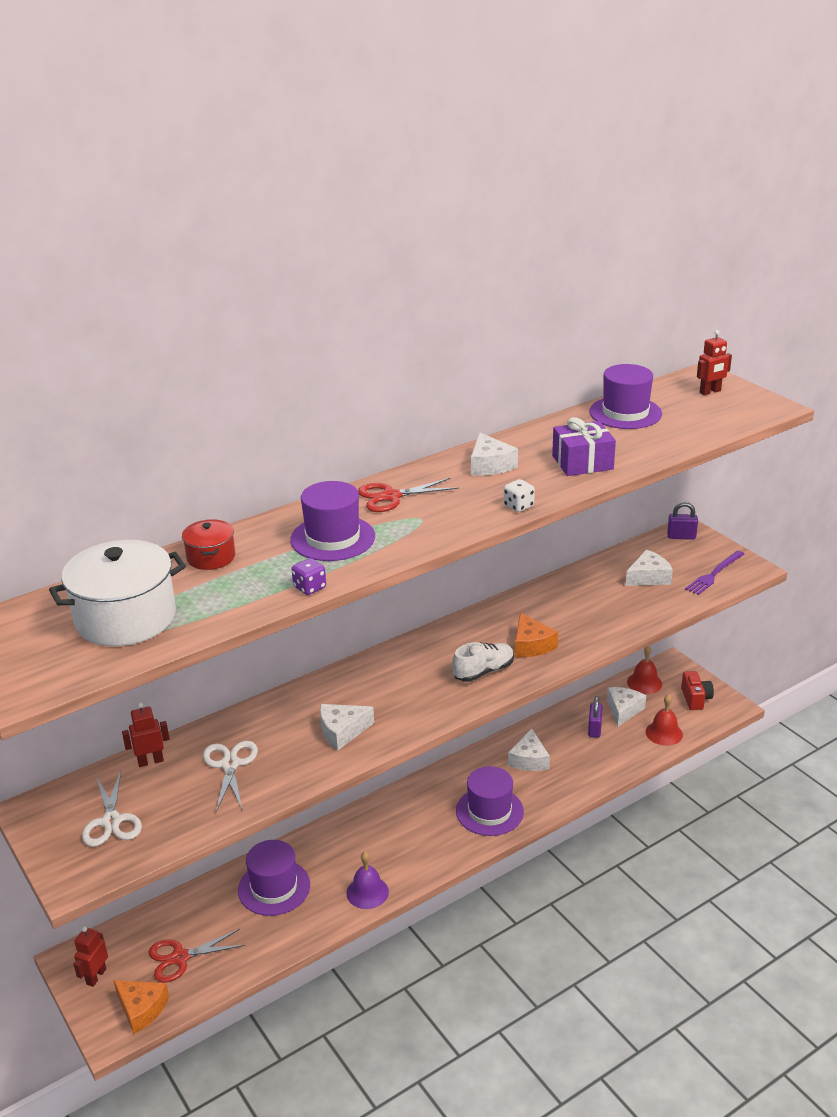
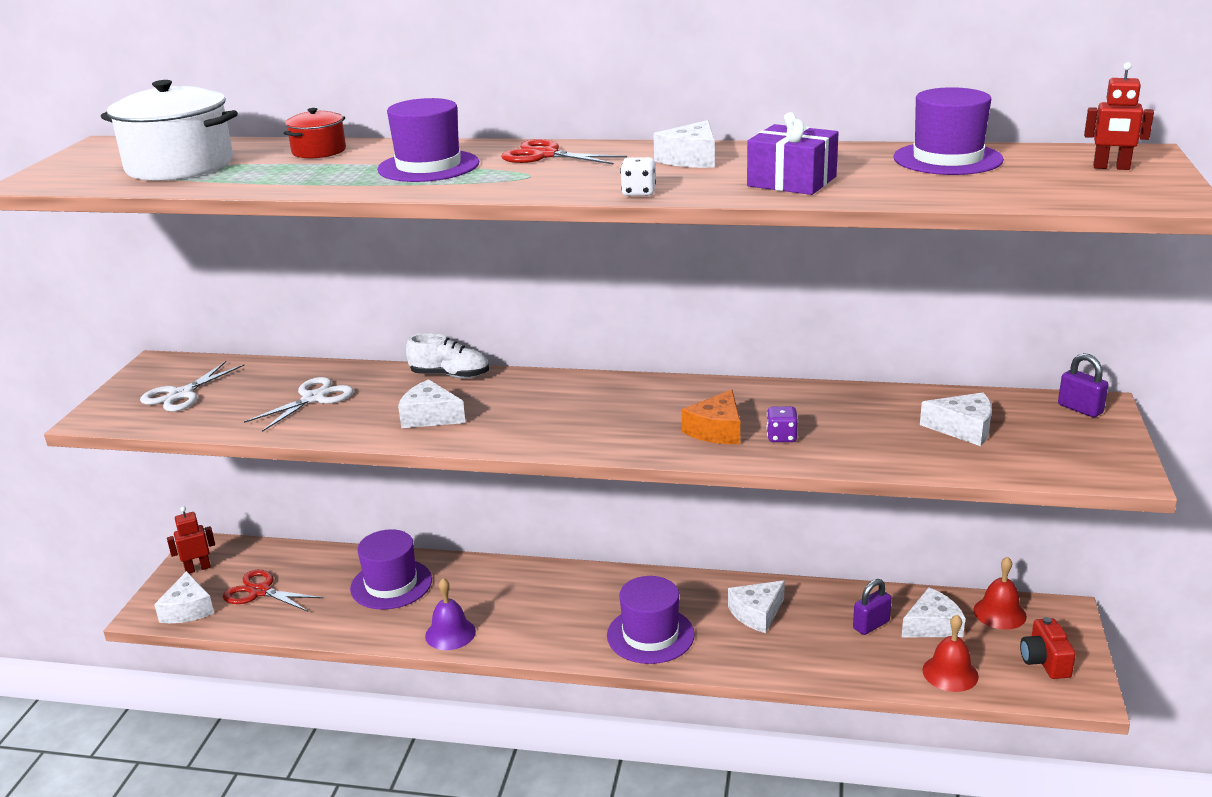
camera: 45 degrees right, 5 degrees down
orange cheese [113,980,169,1034] -> white cheese [154,571,214,623]
red robot [122,702,169,767] -> none
purple dice [292,558,326,595] -> purple dice moved to [766,406,798,442]
white shoe [452,642,514,682] -> white shoe moved to [406,333,489,378]
red camera [681,671,714,710] -> red camera turned 135 degrees clockwise [1020,617,1076,679]
purple fork [685,551,744,595] -> none

